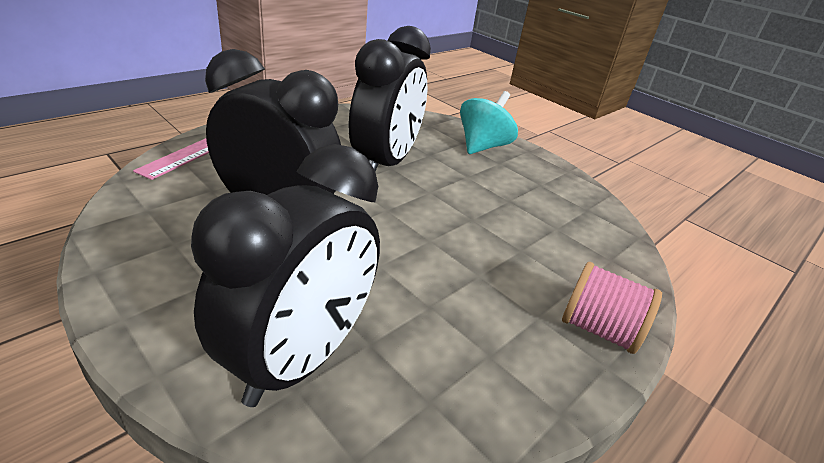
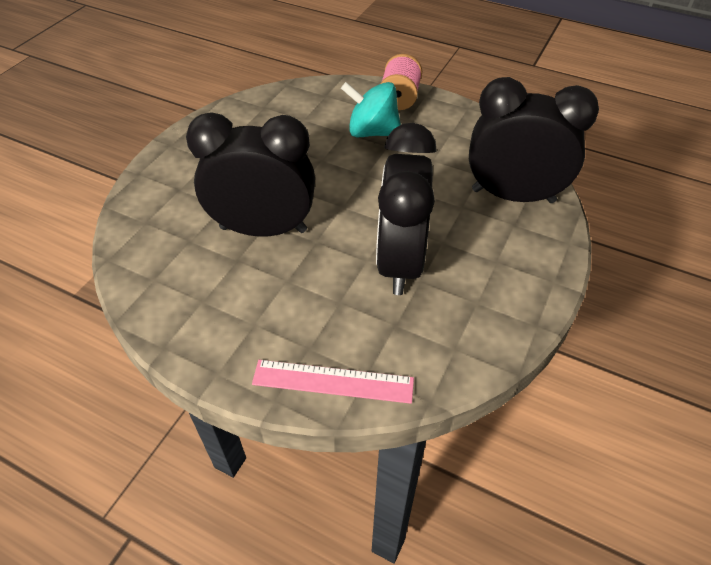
camera: 105 degrees left, 15 degrees up
turquoise spinning top [460,91,518,154] -> turquoise spinning top moved to [341,82,401,137]

